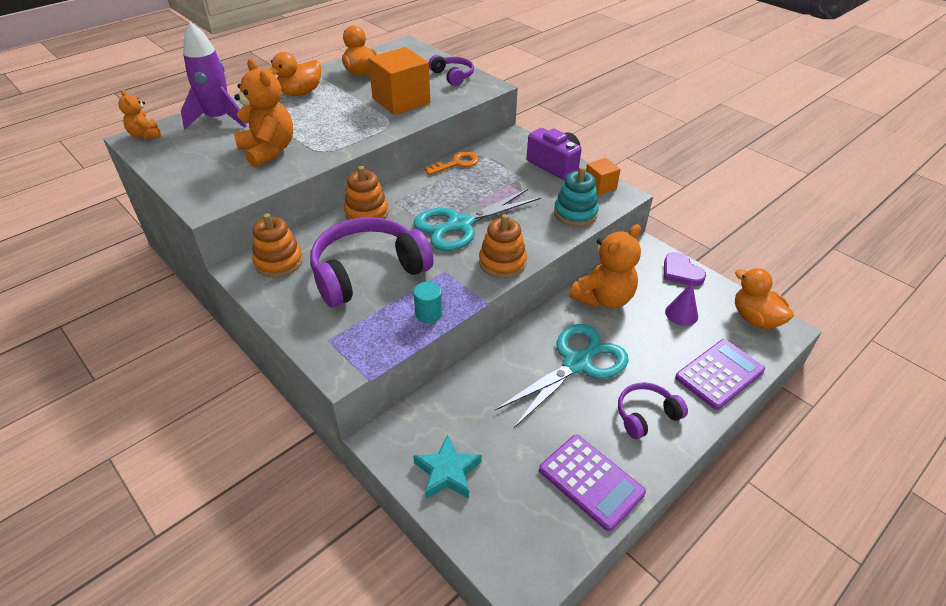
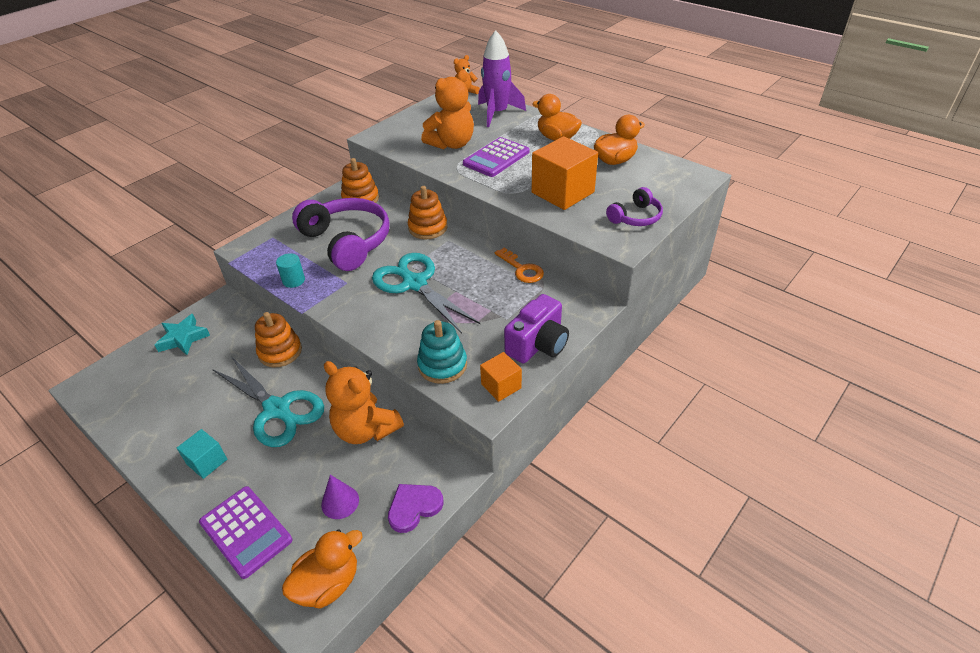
camera: 85 degrees right, 0 degrees up
orange stacking toy [479,214,527,278] -> orange stacking toy moved to [255,312,302,368]
purple calculator [539,435,646,531] -> purple calculator moved to [463,137,529,177]
purple headphones [618,382,688,439] -> turquoise cube [177,429,227,479]

